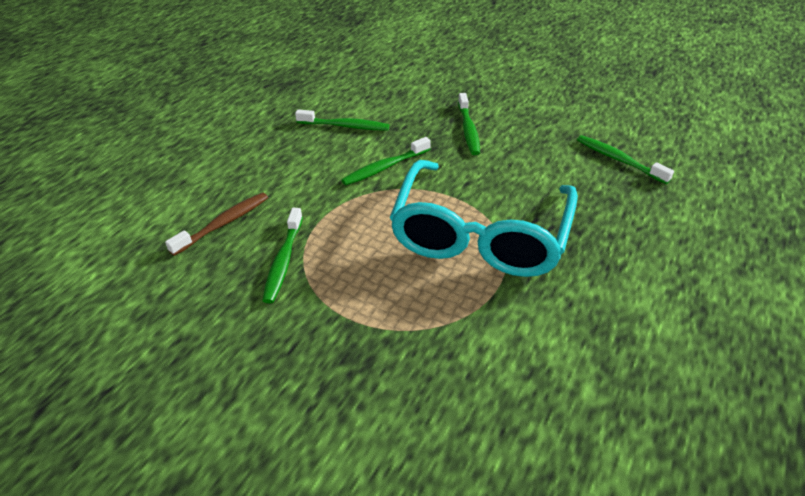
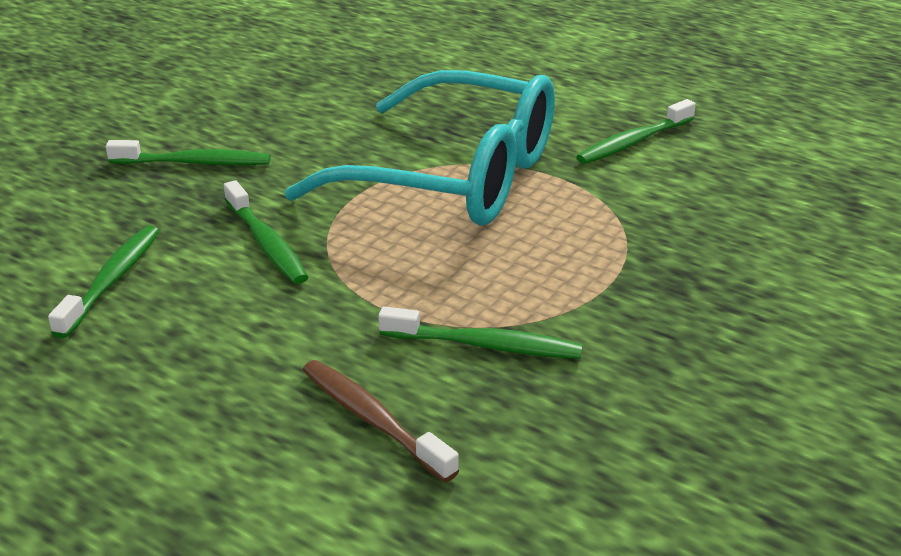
camera: 85 degrees left, 10 degrees down
green toothbrush [577,135,674,184] -> green toothbrush moved to [576,99,696,164]

